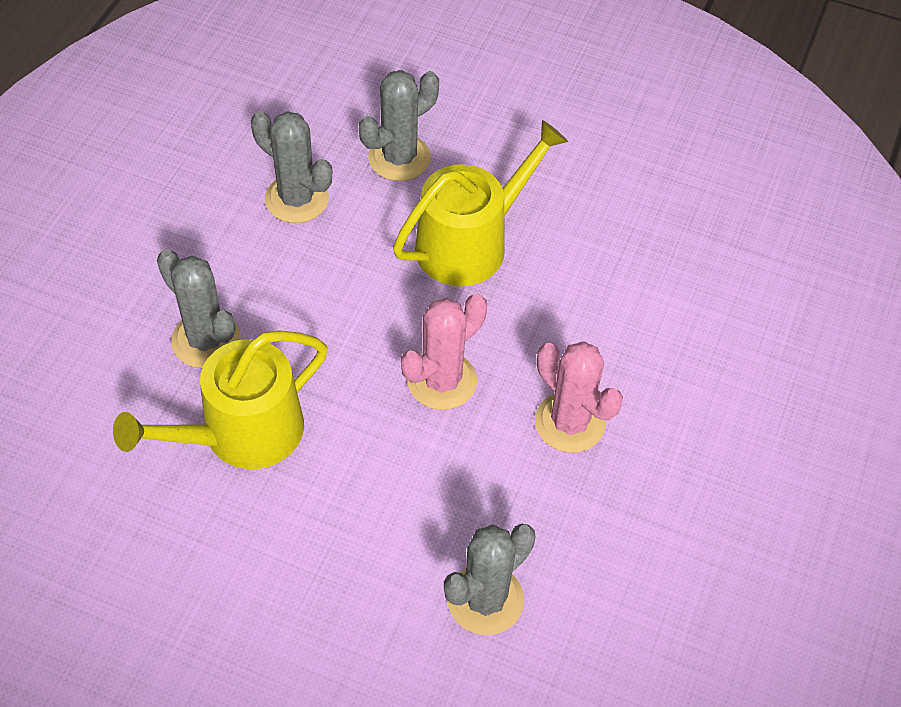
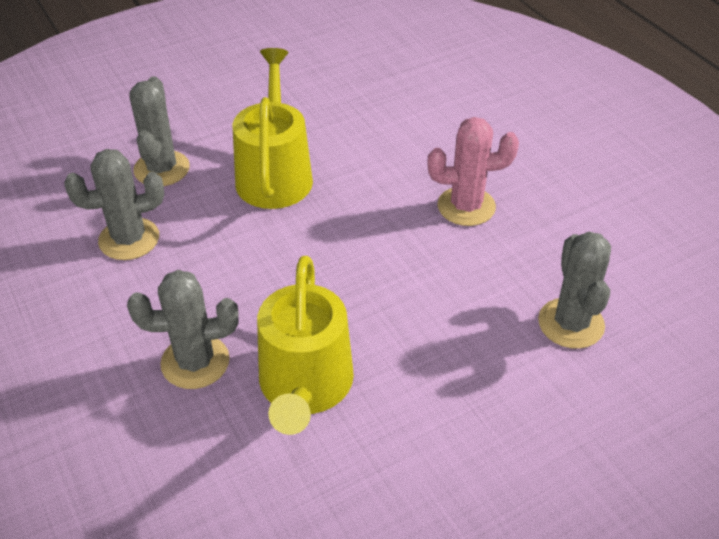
camera: 50 degrees left, 10 degrees down
pink cactus [401,294,487,410] -> none

